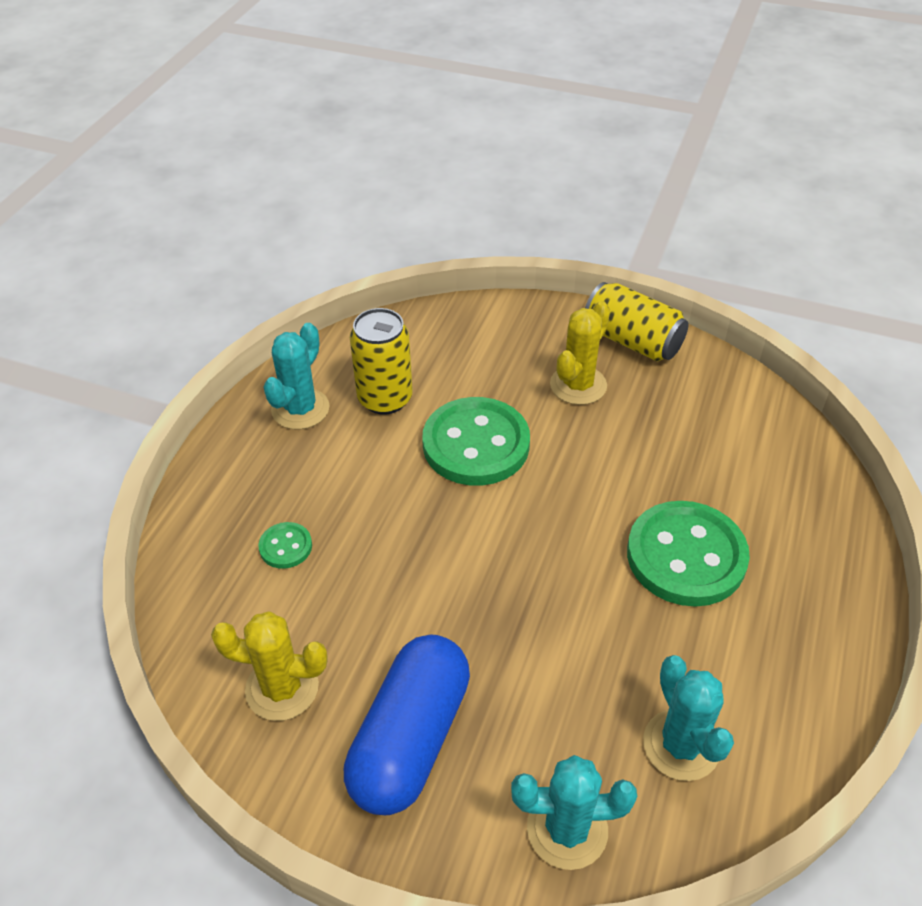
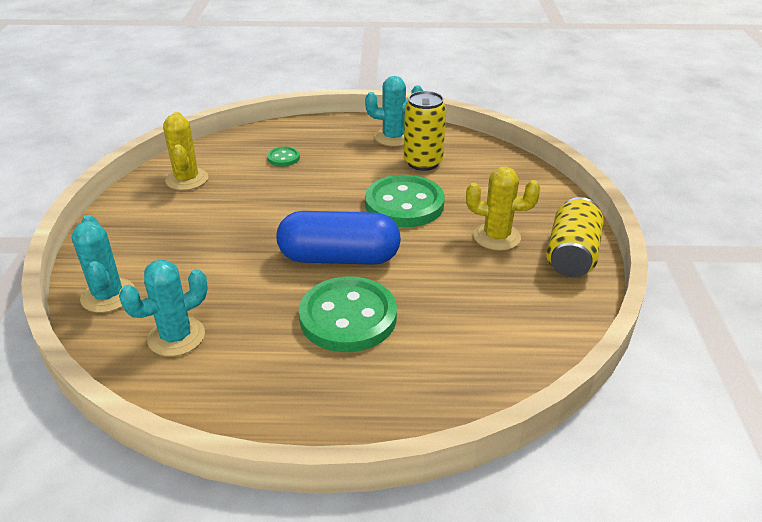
camera: 70 degrees right, 10 degrees down
blue capsule [344,634,470,815] -> blue capsule moved to [277,211,401,265]

